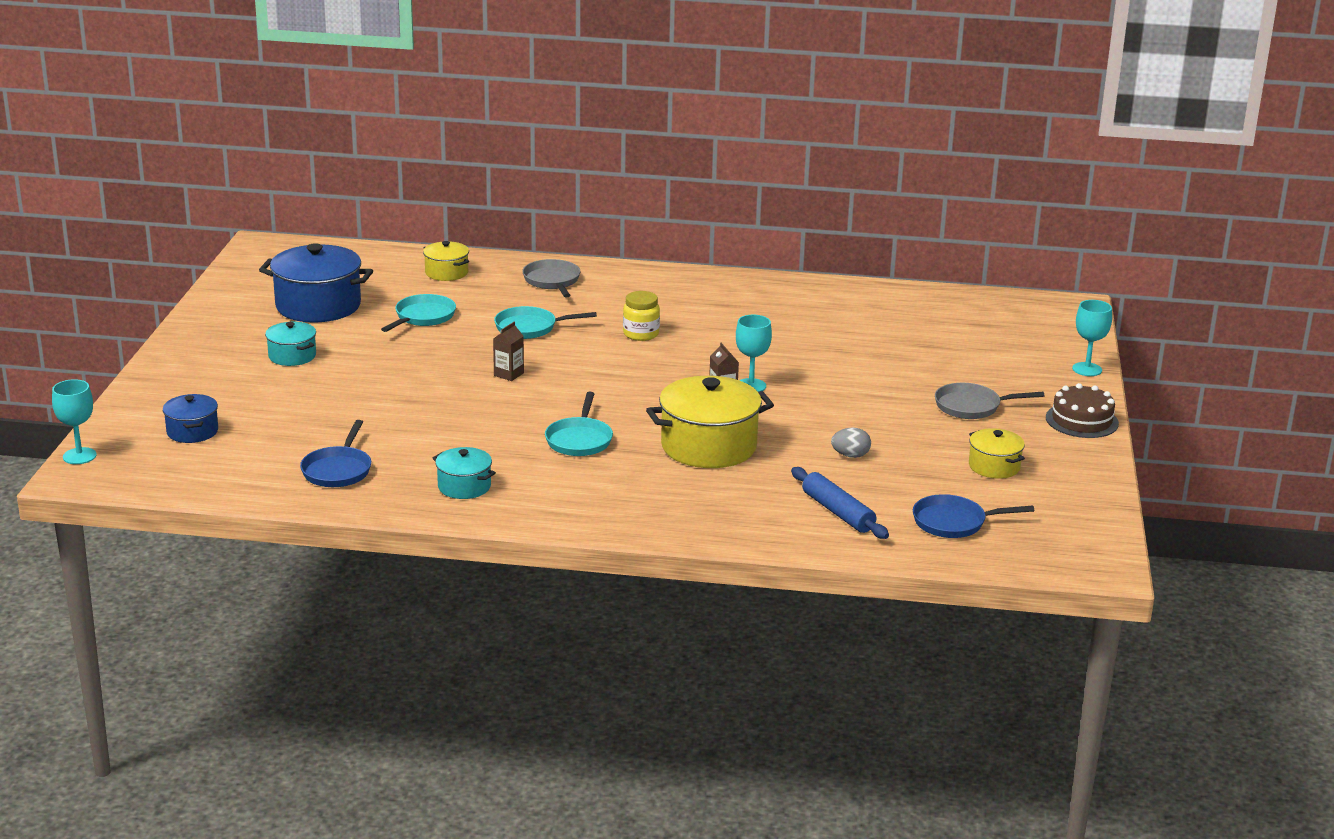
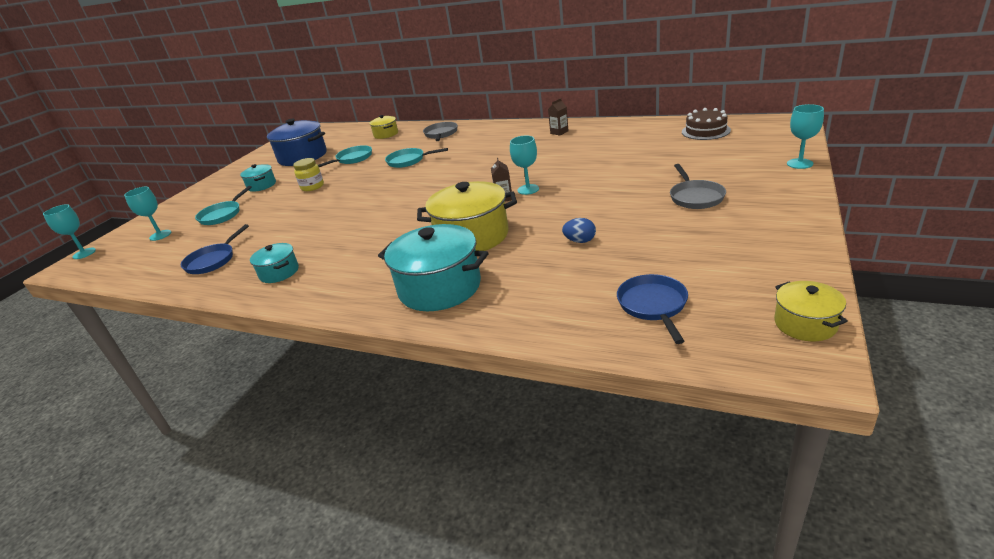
camera: 20 degrees right, 5 degrees up
blue pot [163,394,218,443] -> turquoise goblet [124,187,171,241]
brown carton [493,322,524,381] -> brown carton moved to [548,98,569,136]
turquoise pan [545,392,613,456] -> turquoise pan moved to [195,186,252,225]
yellow jar [623,291,660,341] -> yellow jar moved to [293,158,324,191]
blue rolling pin [791,467,889,539] -> none
grey egg [831,428,871,458] -> blue egg [562,218,596,243]
blue pan [913,494,1034,538] -> blue pan turned 75 degrees clockwise [617,274,688,344]
grey pan [935,383,1044,419] -> grey pan turned 105 degrees counterclockwise [670,164,726,209]
yellow pot [969,428,1025,479] -> yellow pot moved to [774,281,848,341]
brown cake [1046,383,1119,438] -> brown cake moved to [682,108,731,140]
none -> turquoise pot [378,224,488,311]

